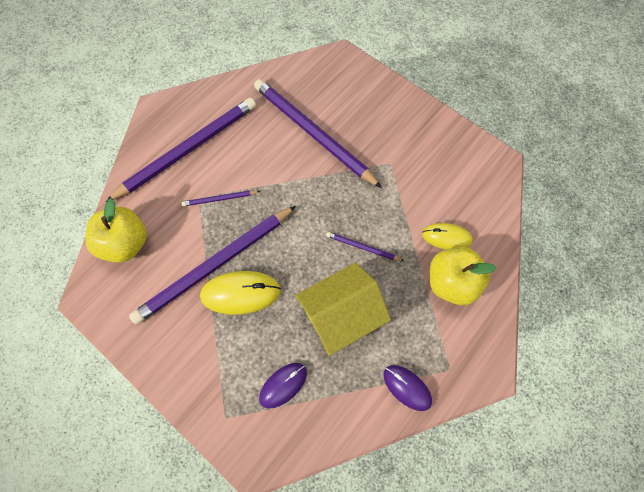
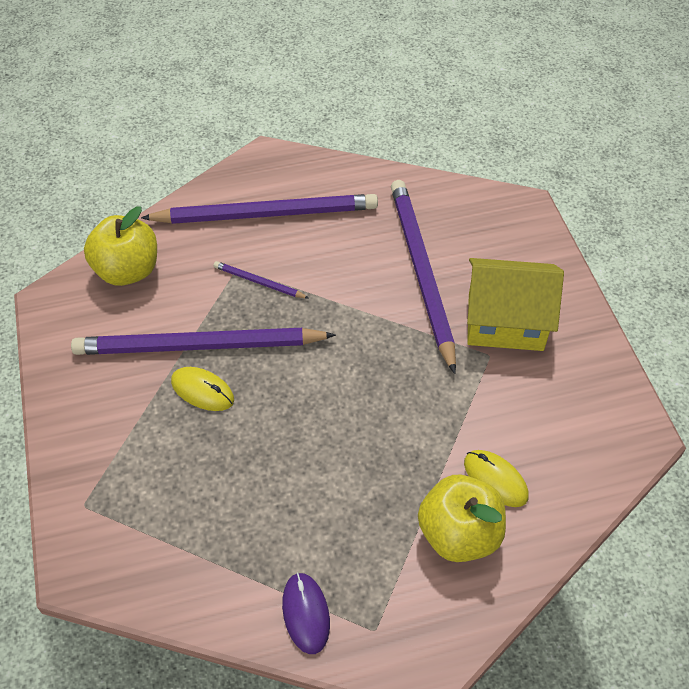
camera: 35 degrees right, 15 degrees down
yellow mouse [200,271,281,315] -> yellow mouse [171,367,234,411], size x0.66
purple mouse [259,363,307,408] -> none
yellow house [295,263,391,356] -> yellow house moved to [467,258,564,351]
purple pencil [326,232,404,261] -> none

